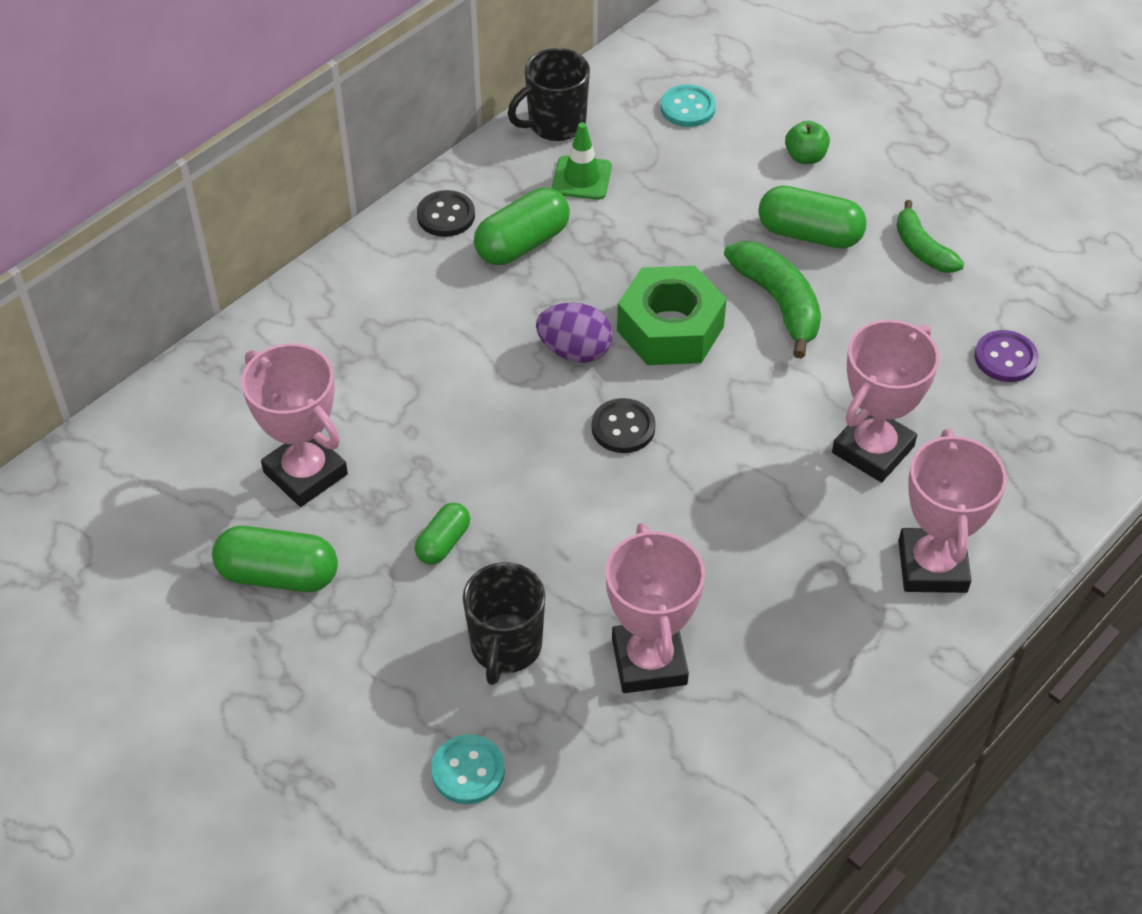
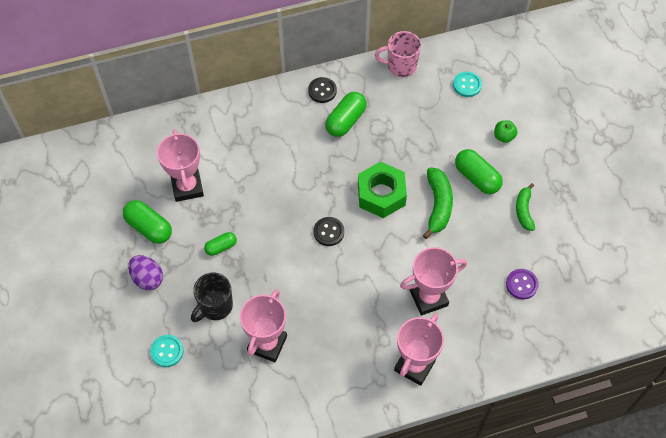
camera: 30 degrees right, 10 degrees up
green capsule [474,188,570,265] -> green capsule turned 45 degrees counterclockwise [325,92,367,137]
black mug [508,48,590,141] -> pink mug [375,31,421,77]
purple egg [536,302,613,363] -> purple egg moved to [128,255,163,290]
green traffic cone [552,122,612,200] -> none

